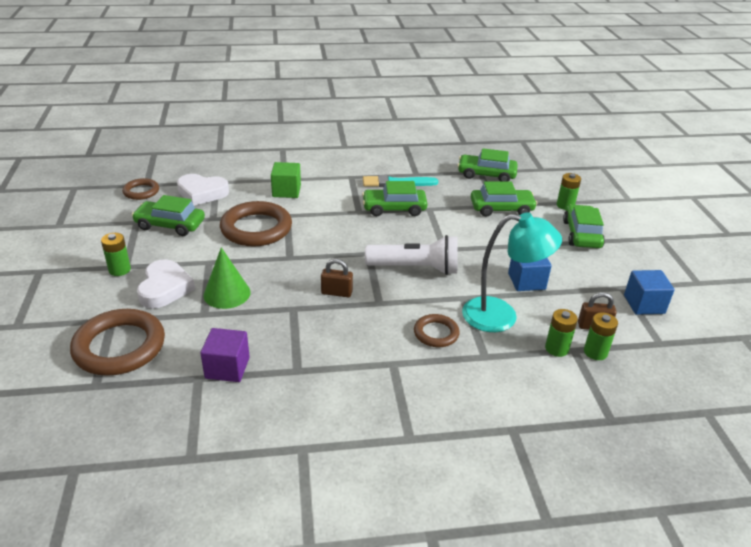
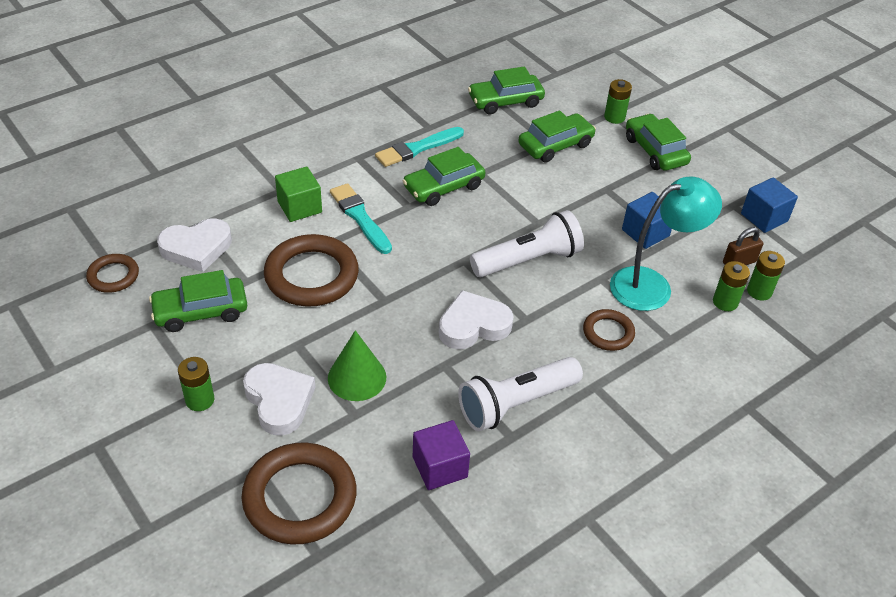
camera: 30 degrees left, 10 degrees up
brown padlock [321,259,353,297] -> white heart [439,290,514,349]
none -> turquoise brush [330,183,392,254]
none -> white flashlight [458,357,583,432]

